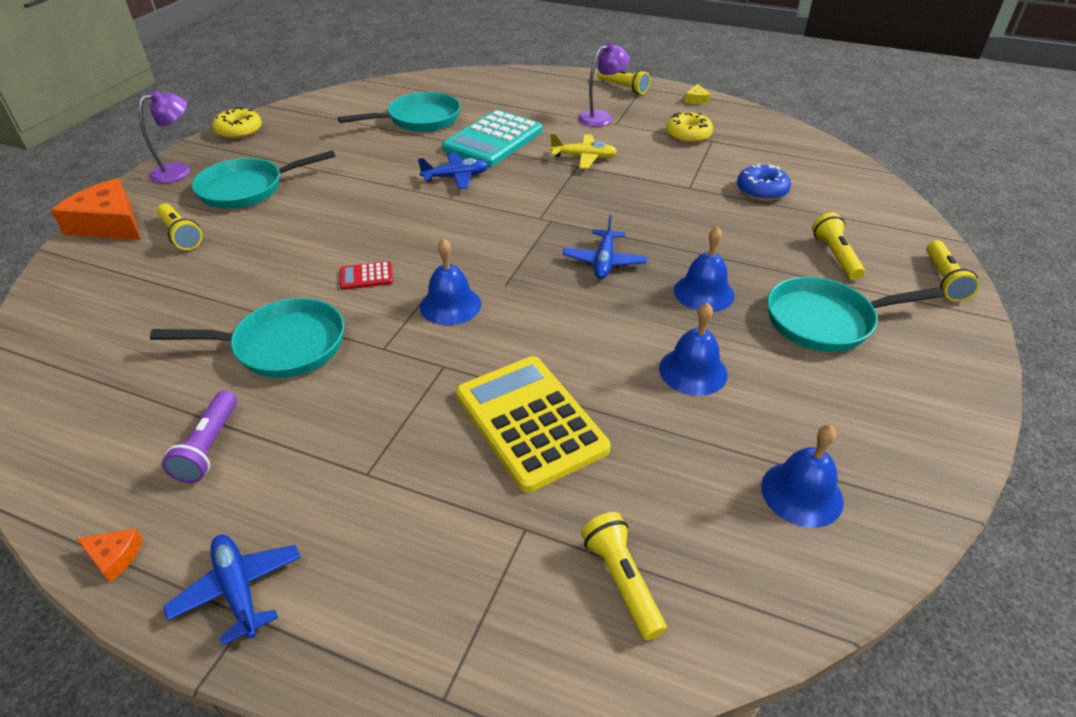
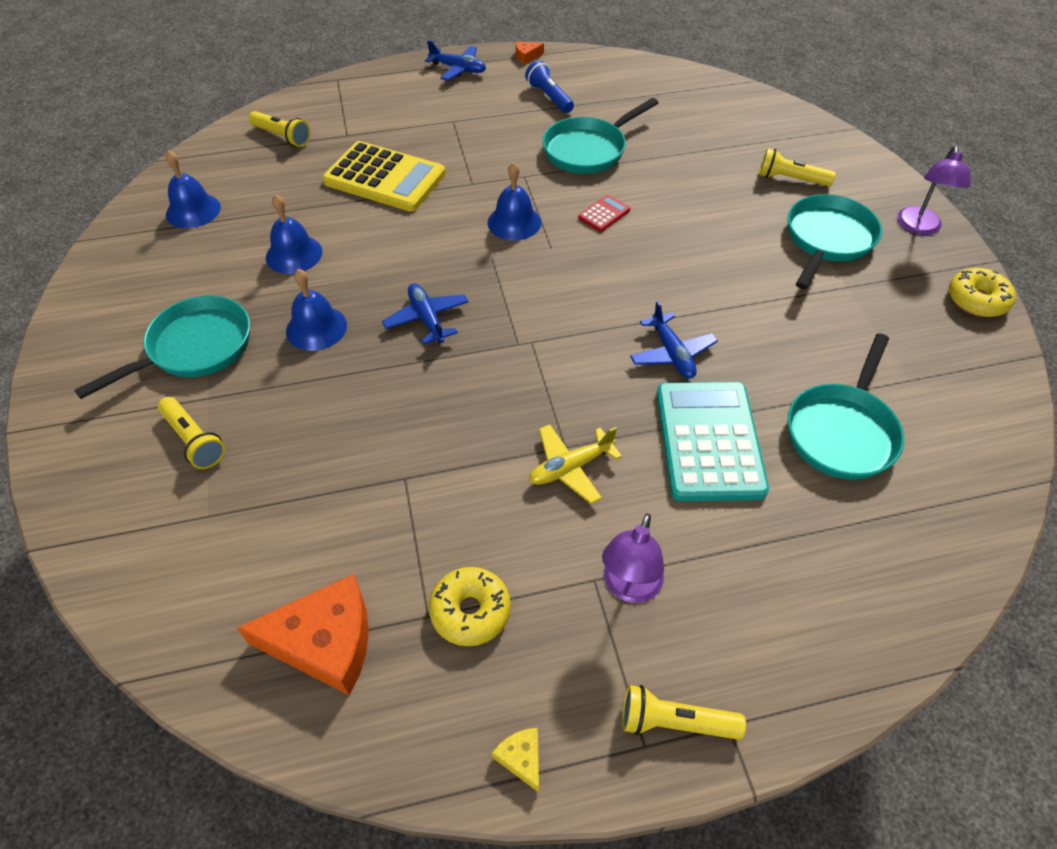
camera: 145 degrees right, 10 degrees up
orange cheese [51,178,141,240] -> orange cheese moved to [237,574,369,696]
purple flashlight [162,390,237,483] -> blue flashlight [525,61,574,113]
blue plane [418,153,489,189] -> blue plane turned 60 degrees counterclockwise [630,301,718,379]
blue donut [737,164,791,201] -> none
yellow flashlight [926,240,980,302] -> none

